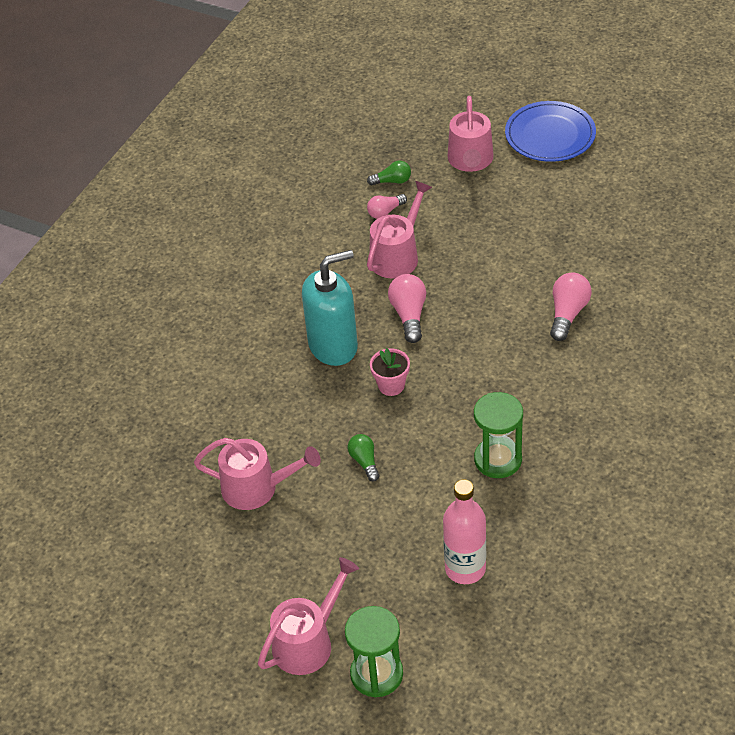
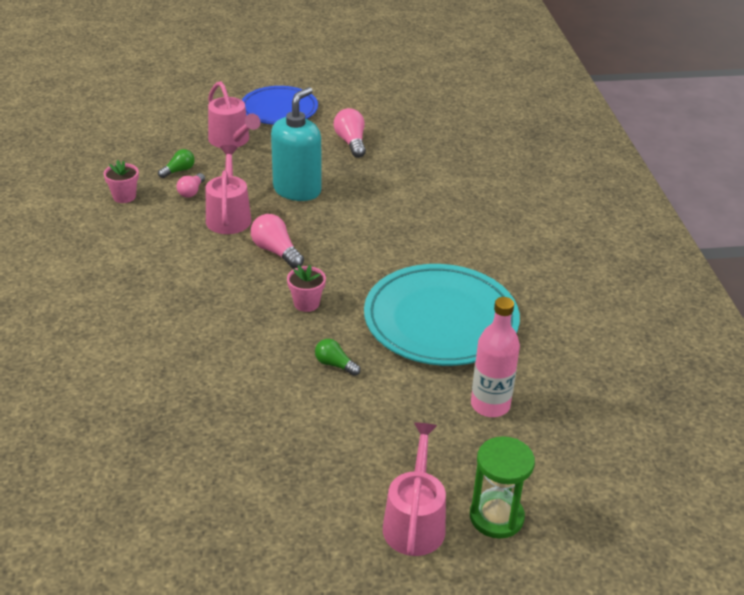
camera: 40 degrees left, 10 degrees down
pink watering can [194,438,321,510] -> none
turquoise soap dispenser [302,250,358,366] -> turquoise soap dispenser moved to [271,87,321,201]
green hourglass [474,392,523,478] -> turquoise plate [364,264,520,366]
pink light bulb [550,272,592,341] -> pink light bulb moved to [334,108,366,158]
none -> pink flower pot [104,160,139,203]

